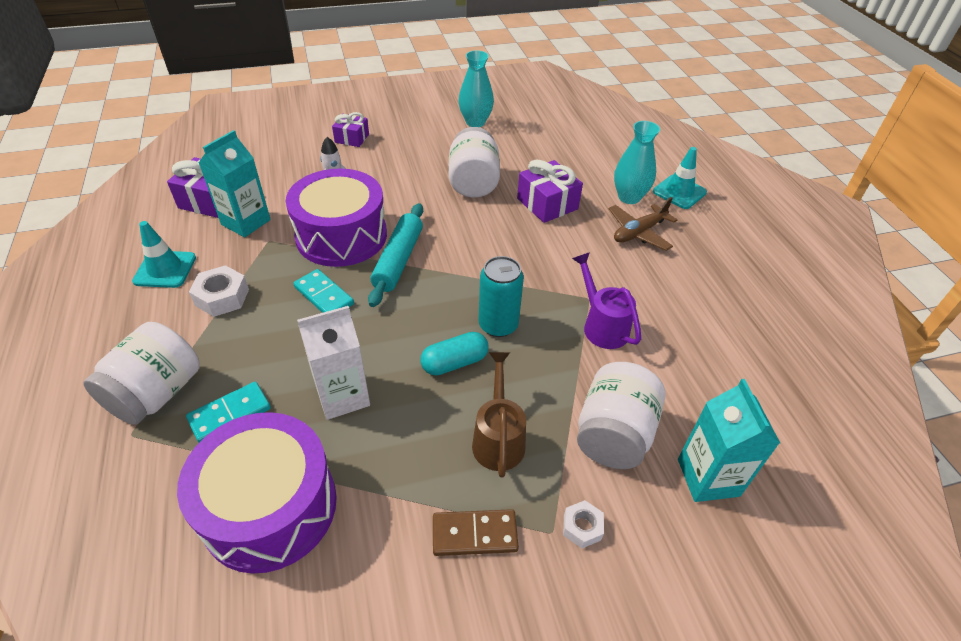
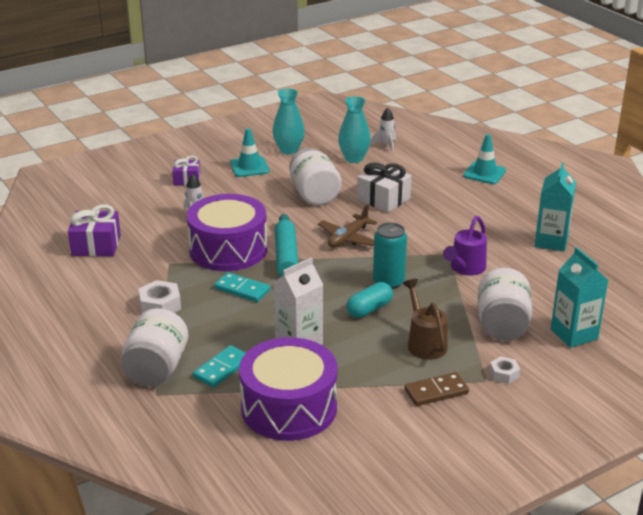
camera: 15 degrees left, 15 degrees down
turquoise traffic cone [132,221,196,288] -> turquoise traffic cone moved to [230,128,270,177]
turquoise carton [199,130,271,237] -> turquoise carton moved to [534,162,576,252]
purple gift [517,160,583,223] -> white gift [357,163,412,212]
purple watering can [572,252,641,349] -> purple watering can turned 105 degrees counterclockwise [443,216,487,276]
brown plane [609,197,677,251] -> brown plane moved to [318,204,377,248]
turquoise vase [614,121,660,204] -> turquoise vase moved to [338,96,371,163]
none -> white rocket [371,108,396,152]

